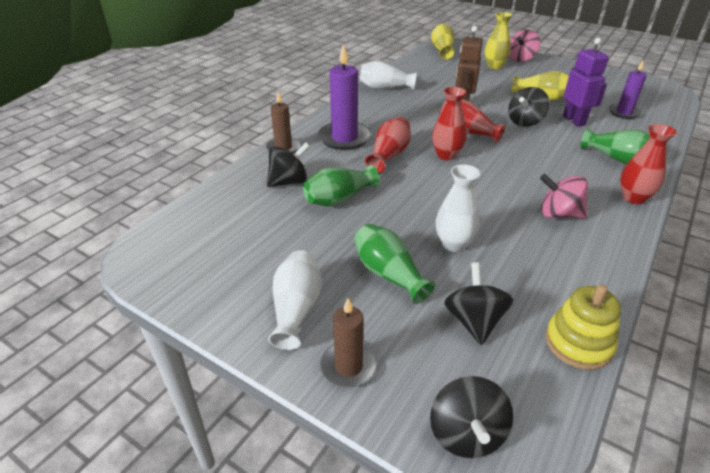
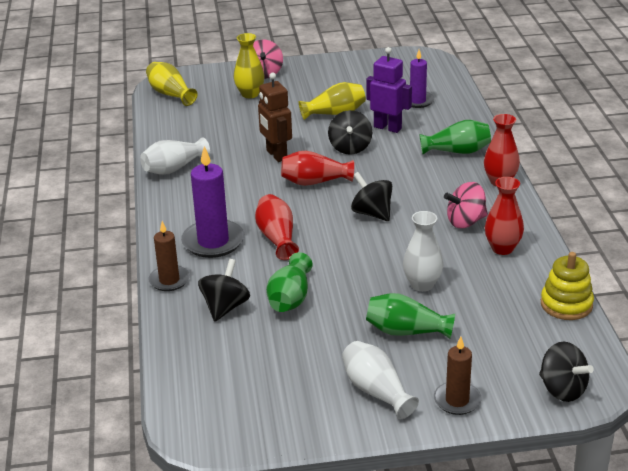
camera: 40 degrees left, 5 degrees down
red vase [432,87,467,160] -> red vase moved to [485,177,524,255]
black spinning top [444,262,513,345] -> black spinning top moved to [351,172,392,221]

